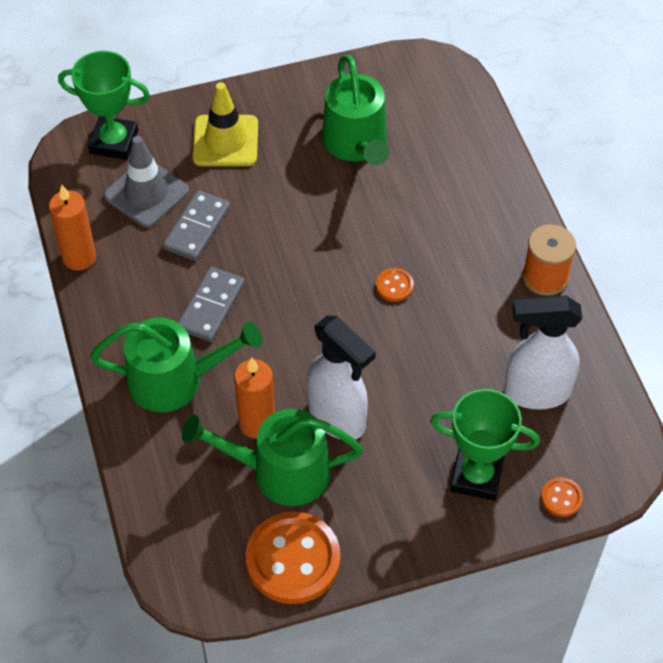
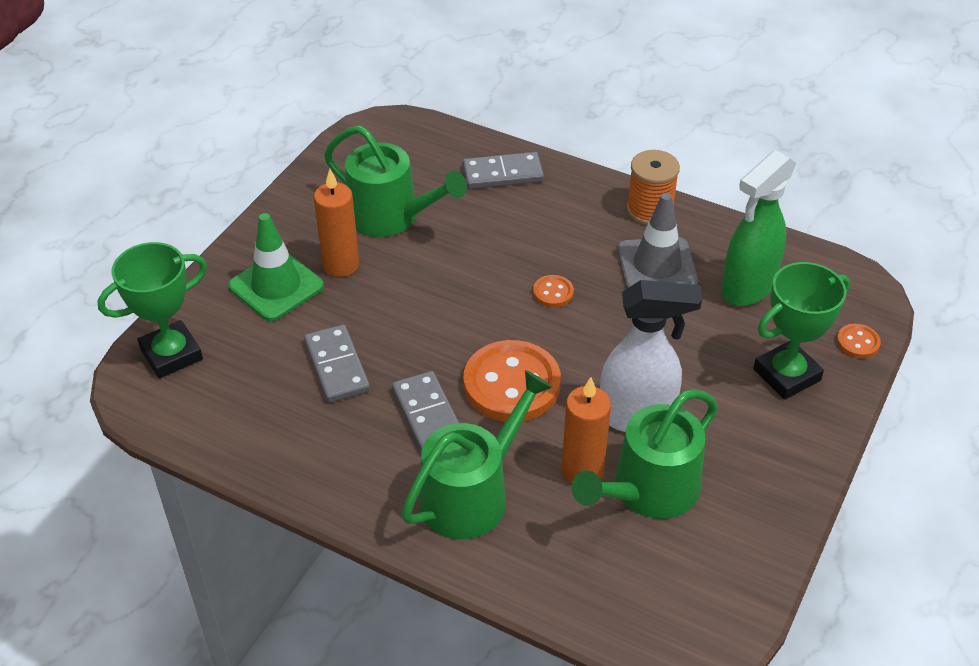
camera: 45 degrees left, 10 degrees down
orange candle [49,185,96,270] -> orange candle moved to [314,169,359,277]
grey traffic cone [104,136,189,228] -> grey traffic cone moved to [617,193,698,288]
yellow traffic cone [192,82,258,166] -> green traffic cone [228,213,324,321]
orange button [245,511,340,604] -> orange button moved to [463,340,561,422]
white spray bottle [504,295,582,409] -> green spray bottle [721,150,796,306]
none -> grey domino [462,152,544,189]

